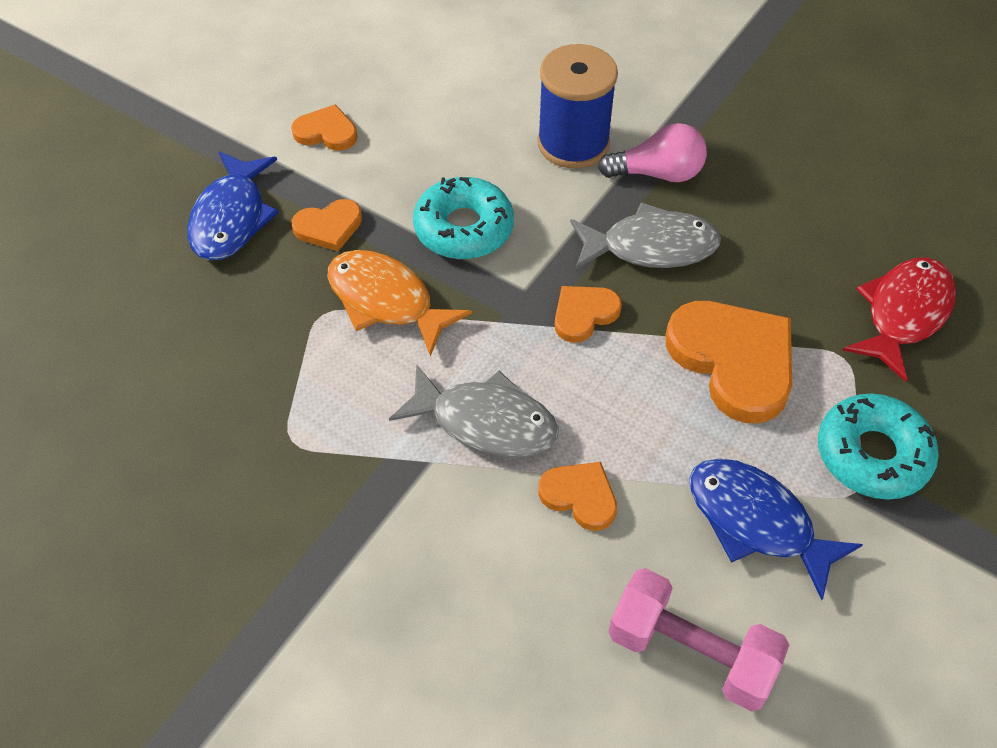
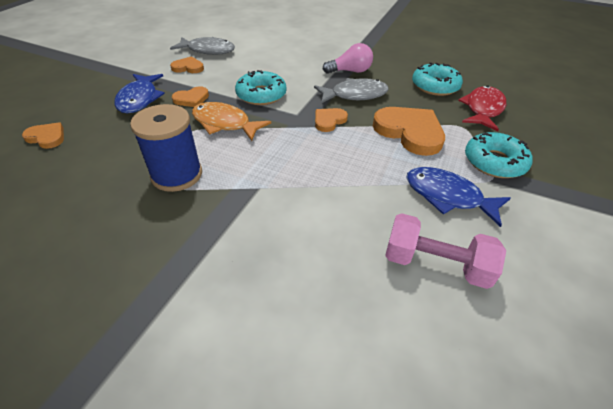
camera: 10 degrees left, 10 degrees down
grey fish [389,364,559,458] -> grey fish moved to [170,37,235,55]
blue spool [537,44,618,169] -> blue spool moved to [130,104,202,192]
orange heart [538,462,617,531] -> orange heart moved to [22,122,64,149]
none -> turquoise donut [412,62,463,96]

